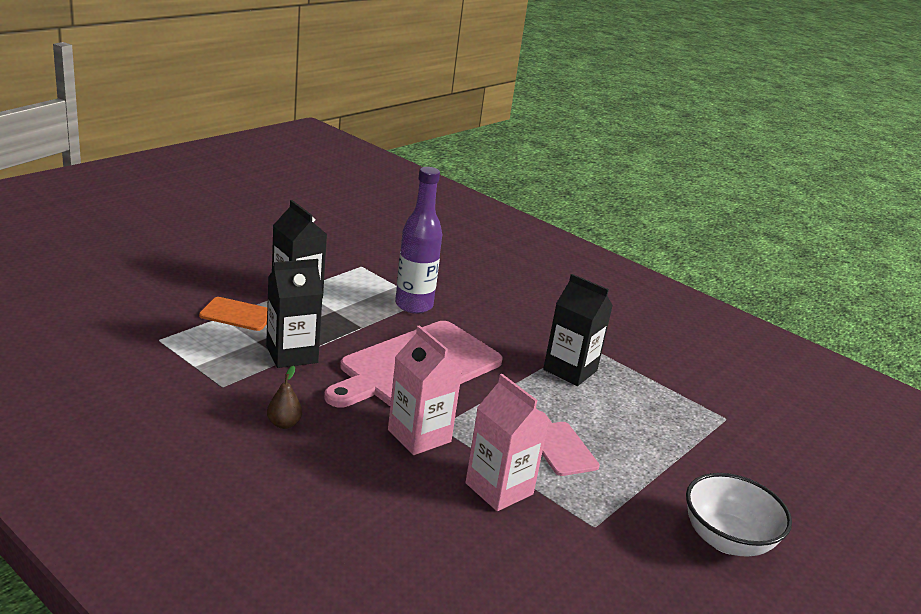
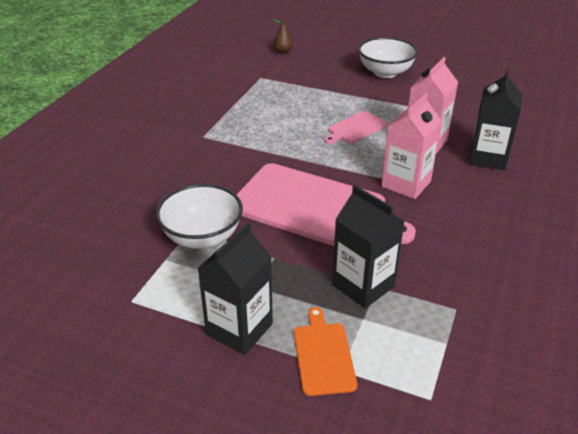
camera: 105 degrees left, 10 degrees up
brown pear [267,366,302,429] -> brown pear moved to [273,19,293,54]
purple bottle [395,167,442,314] -> white bowl [156,184,243,249]
black carton [543,274,613,386] -> black carton moved to [469,70,522,171]

